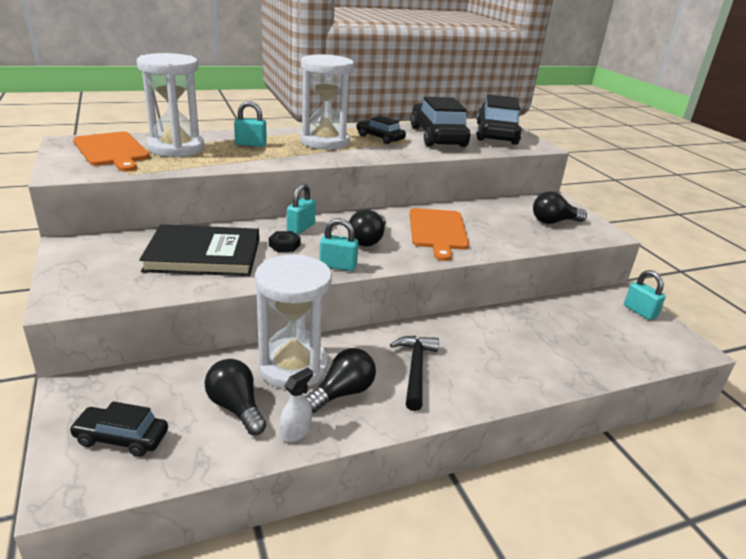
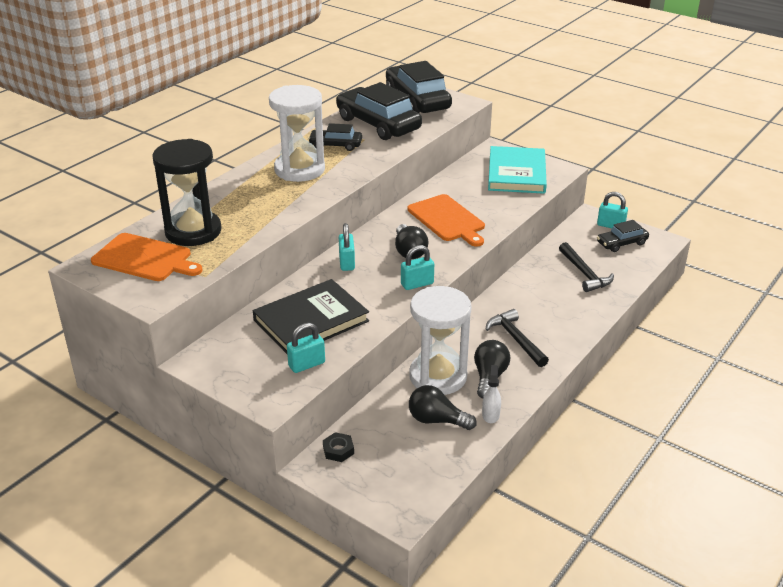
camera: 30 degrees left, 5 degrees up
black car [69,401,168,457] -> black car moved to [597,220,649,252]
white hourglass [137,53,204,157] -> black hourglass [152,139,222,246]
turquoise padlock [234,101,267,147] -> turquoise padlock moved to [287,323,325,373]
black nut [269,231,301,252] -> black nut moved to [323,432,354,462]
black light bulb [533,191,587,224] -> turquoise book [488,146,547,194]
none -> black hammer [559,242,614,292]

